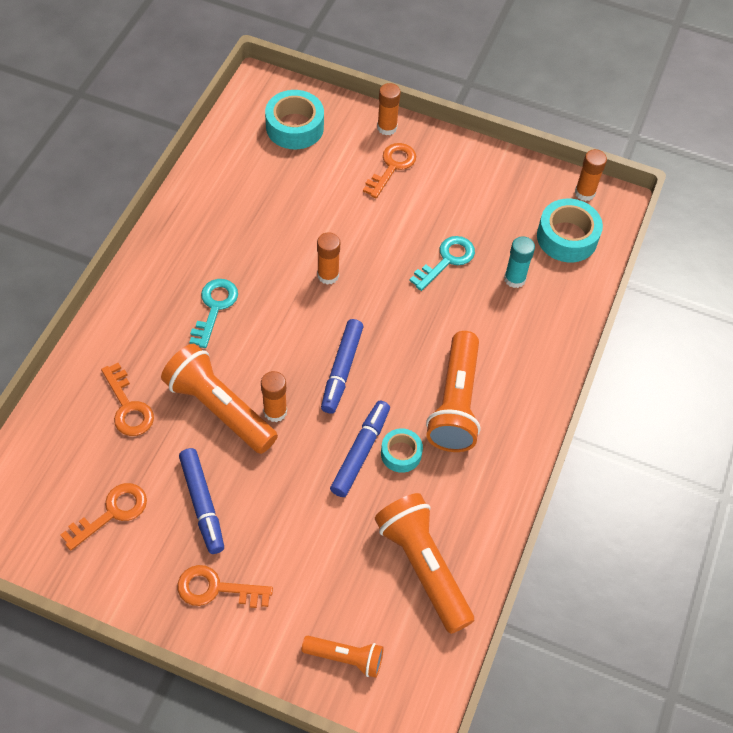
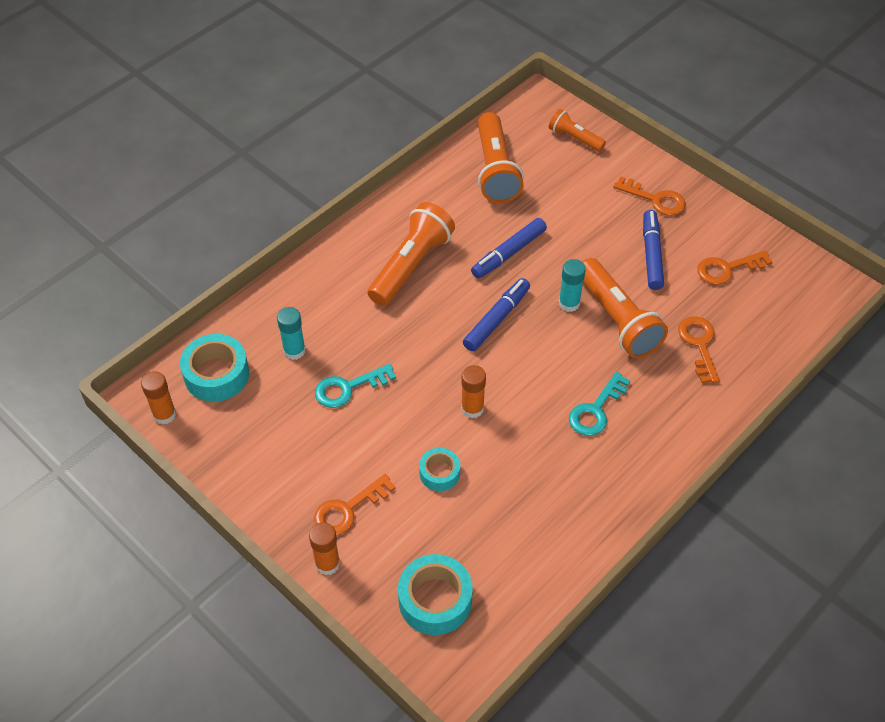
camera: 155 degrees left, 5 degrees down
orange glue stick [261,371,287,422] -> turquoise glue stick [559,259,586,312]
turquoise tape [381,428,423,473] -> turquoise tape moved to [419,448,460,491]

